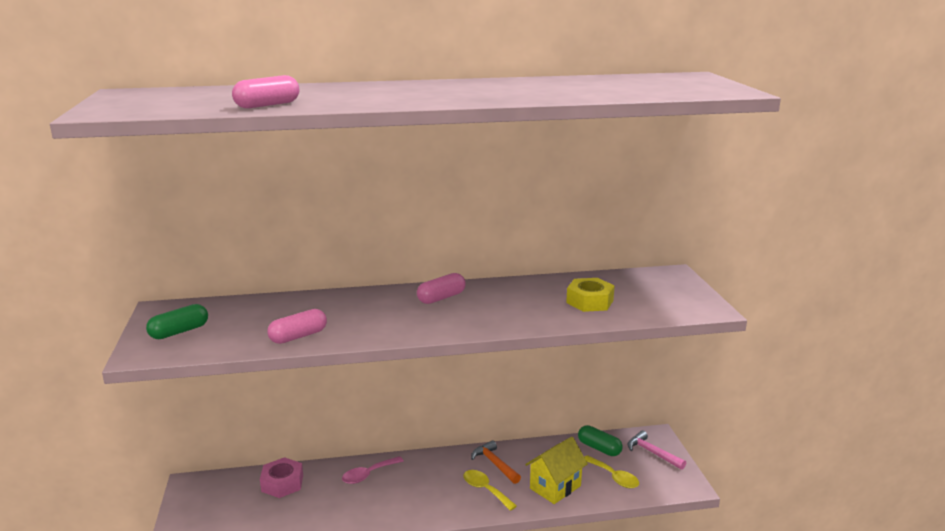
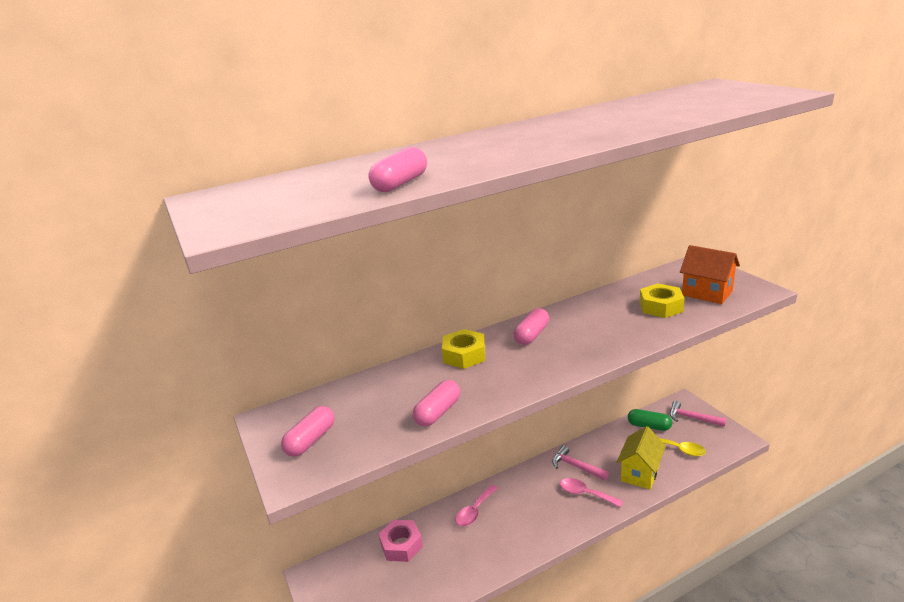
camera: 15 degrees left, 5 degrees up
green capsule [146,304,208,339] -> pink capsule [281,406,335,457]
yellow spoon [463,470,517,511] -> pink spoon [560,478,623,507]
orange hammer [471,440,521,484] -> pink hammer [552,445,609,480]
none -> yellow nut [442,329,485,369]
none -> orange house [680,245,740,304]

